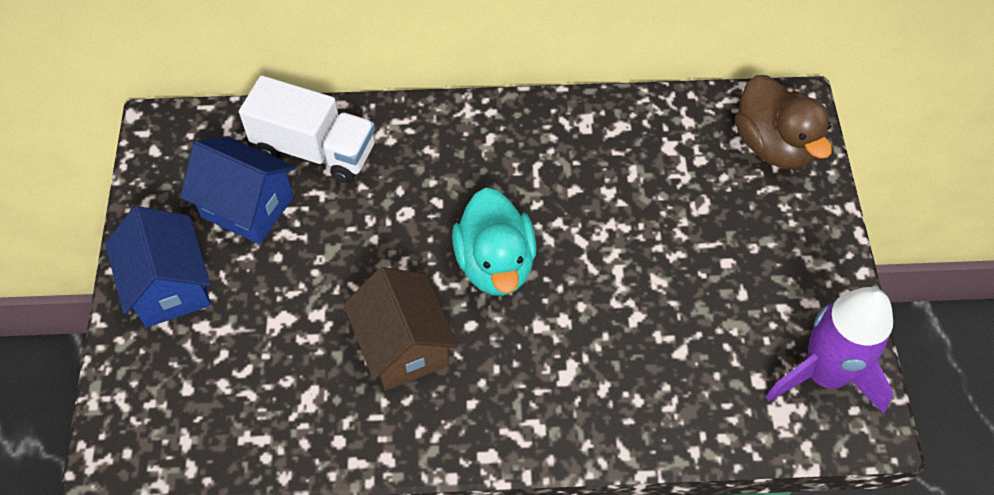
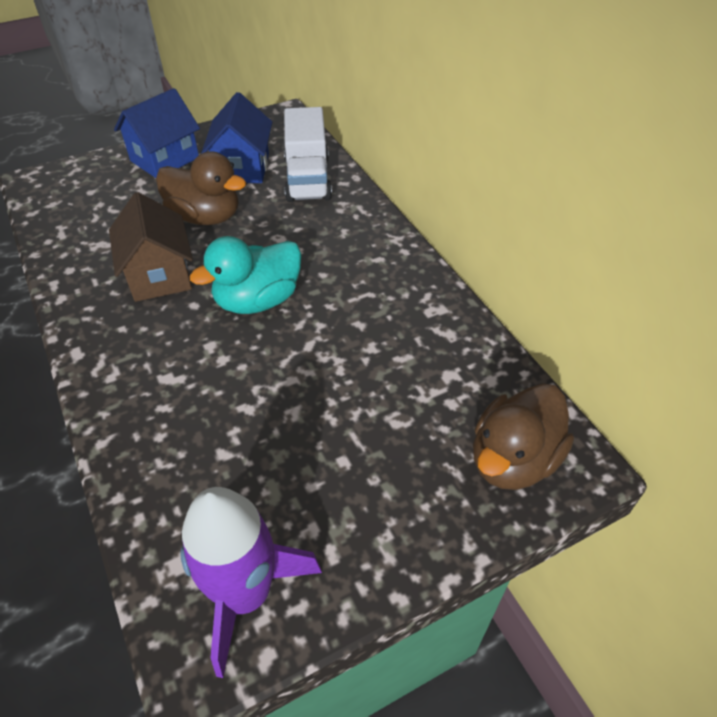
camera: 65 degrees right, 10 degrees down
brown house [343,267,458,390] -> brown house turned 60 degrees counterclockwise [109,192,193,302]
none -> brown duck [156,151,246,225]

